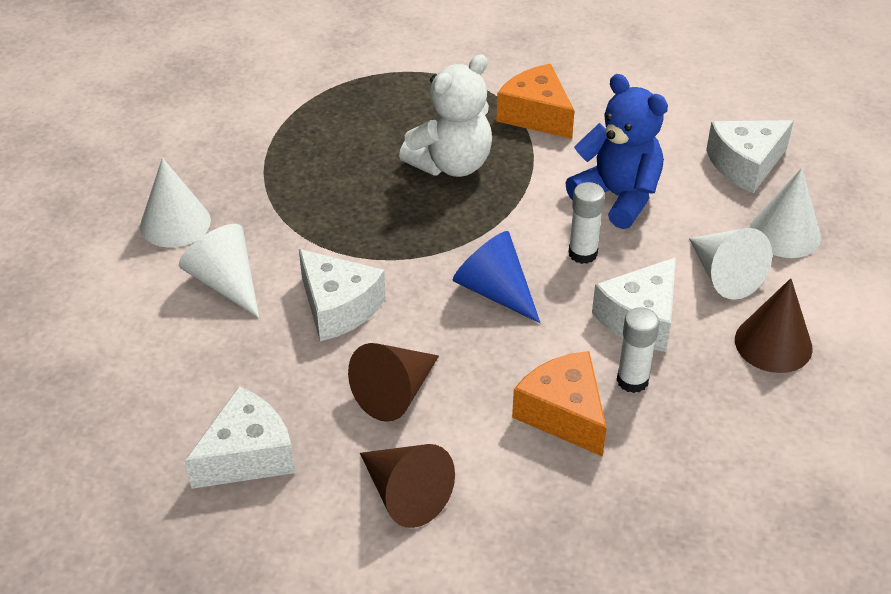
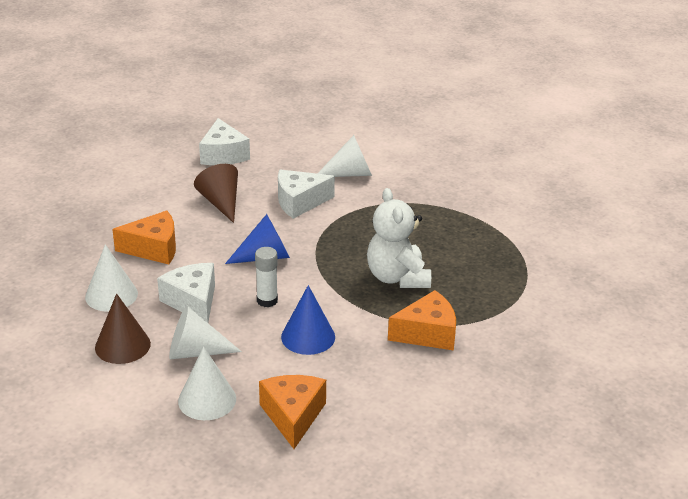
camera: 115 degrees right, 10 degrees down
white cone [140,158,211,248] -> white cone moved to [85,244,138,312]
brown cone [360,444,455,528] -> none
blue teddy bear [566,74,668,229] -> blue cone [281,285,335,355]
white glue stick [617,307,659,393] -> none
white cheese [706,120,794,193] -> orange cheese [259,375,326,449]

